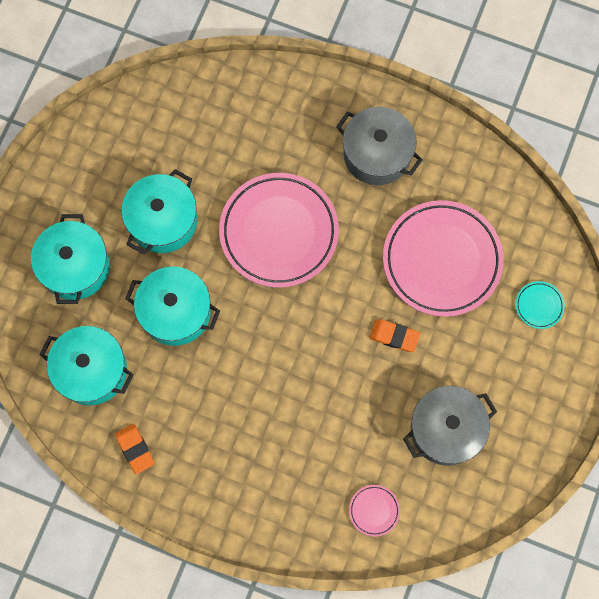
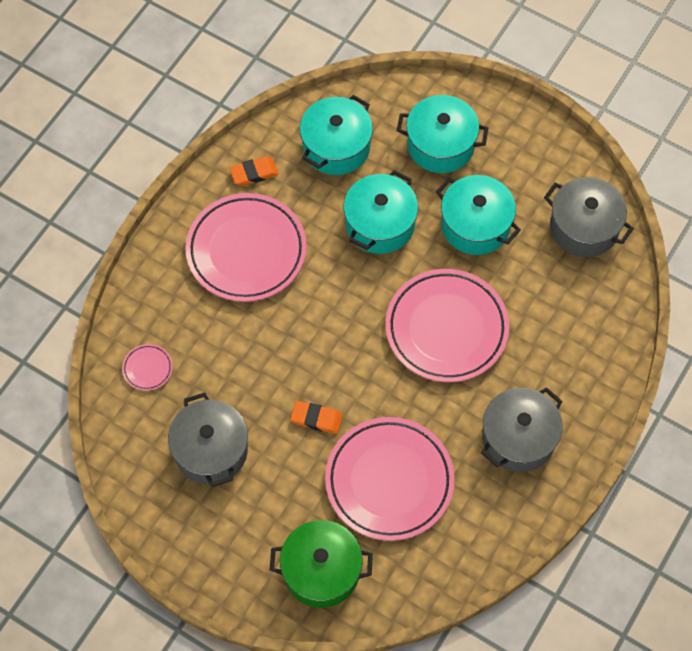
camera: 100 degrees right, 10 degrees down
orange eraser [369,319,421,352] -> orange eraser turned 75 degrees clockwise [290,401,343,434]
turquoise plate [516,281,565,329] -> green pot [270,520,373,608]
none -> pink plate [186,193,307,302]
none -> grey pot [544,177,634,257]

